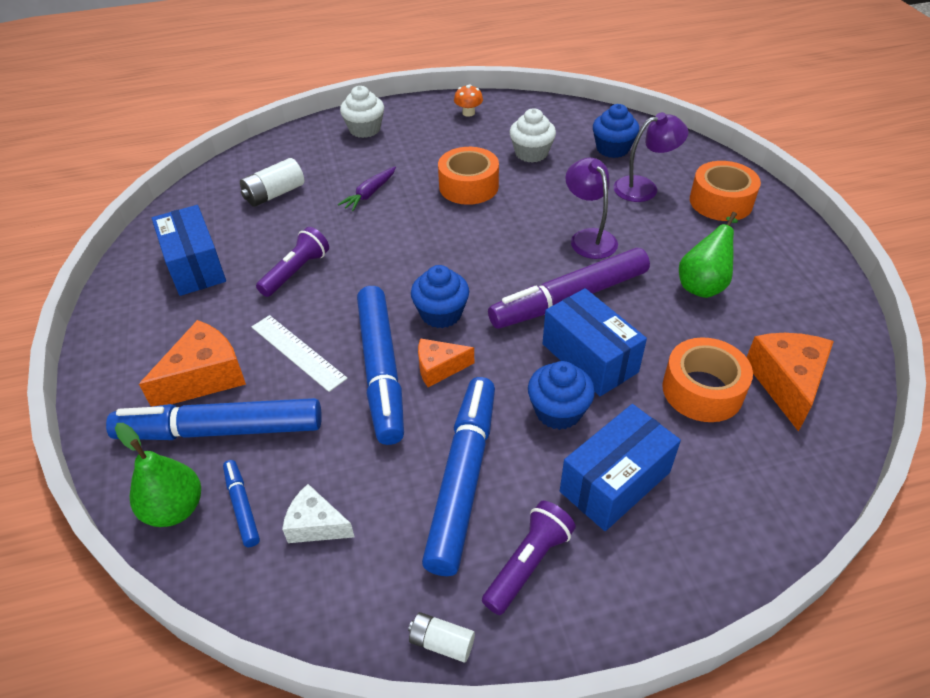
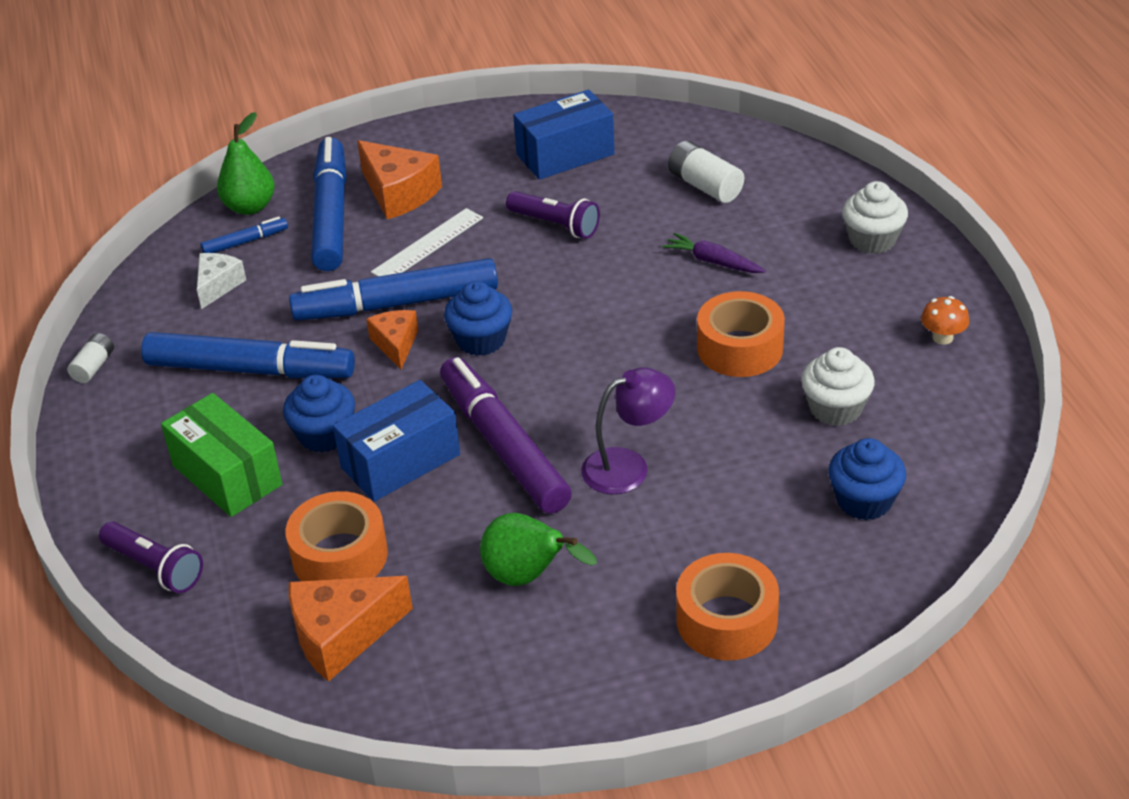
camera: 90 degrees right, 5 degrees down
purple flashlight [482,501,576,615] -> purple flashlight moved to [99,521,203,593]
blue box [560,404,681,531] -> green box [161,393,282,517]
purple lamp [613,112,688,202] -> none
orange cheese [746,333,834,432] -> orange cheese turned 150 degrees clockwise [289,576,413,682]

